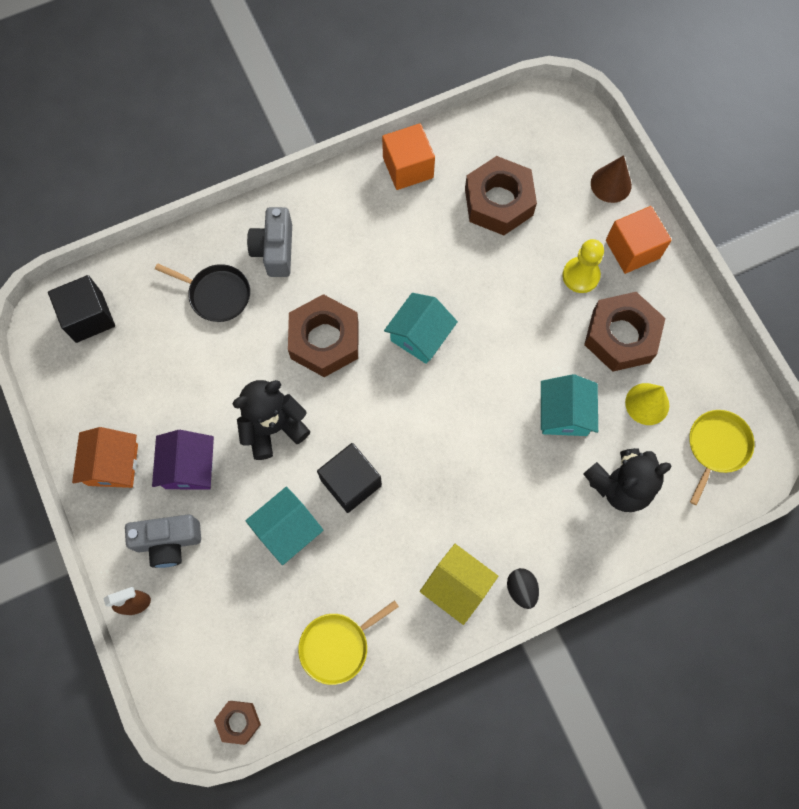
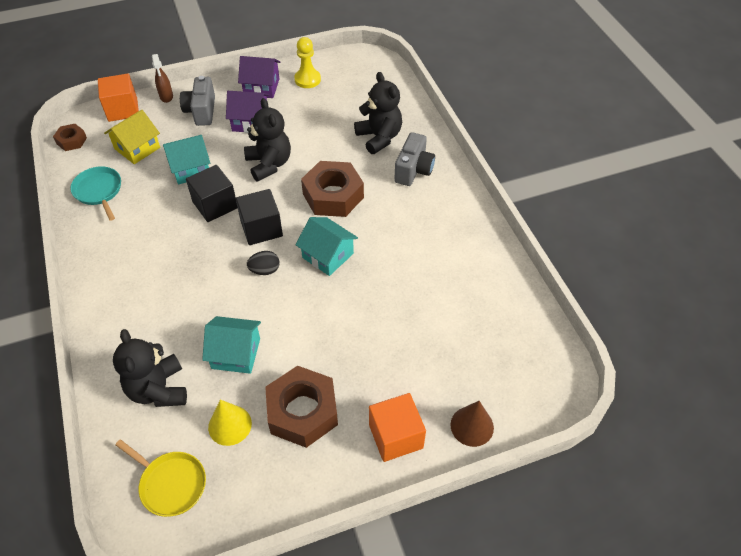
camera: 95 degrees right, 20 degrees down
black cube [48,275,115,343] -> black cube moved to [236,189,283,245]
orange house [72,427,138,488] -> purple house [238,56,280,98]
black pan [155,263,250,322] -> black teddy bear [354,72,402,154]
turquoise house [245,487,324,565] -> turquoise house turned 75 degrees counterclockwise [163,135,210,185]
grey camera [247,207,292,277] -> grey camera turned 105 degrees clockwise [394,132,435,186]
yellow pan [298,600,399,685] -> turquoise pan [70,166,121,221]
orange cube [382,123,435,190] -> orange cube moved to [98,73,139,122]
yellow house [420,544,498,625] -> yellow house moved to [104,110,160,164]
brown nut [465,156,537,235] -> none
black egg [507,568,539,609] -> black egg moved to [247,251,280,275]
yellow pawn [563,239,604,293] -> yellow pawn moved to [294,37,321,88]

